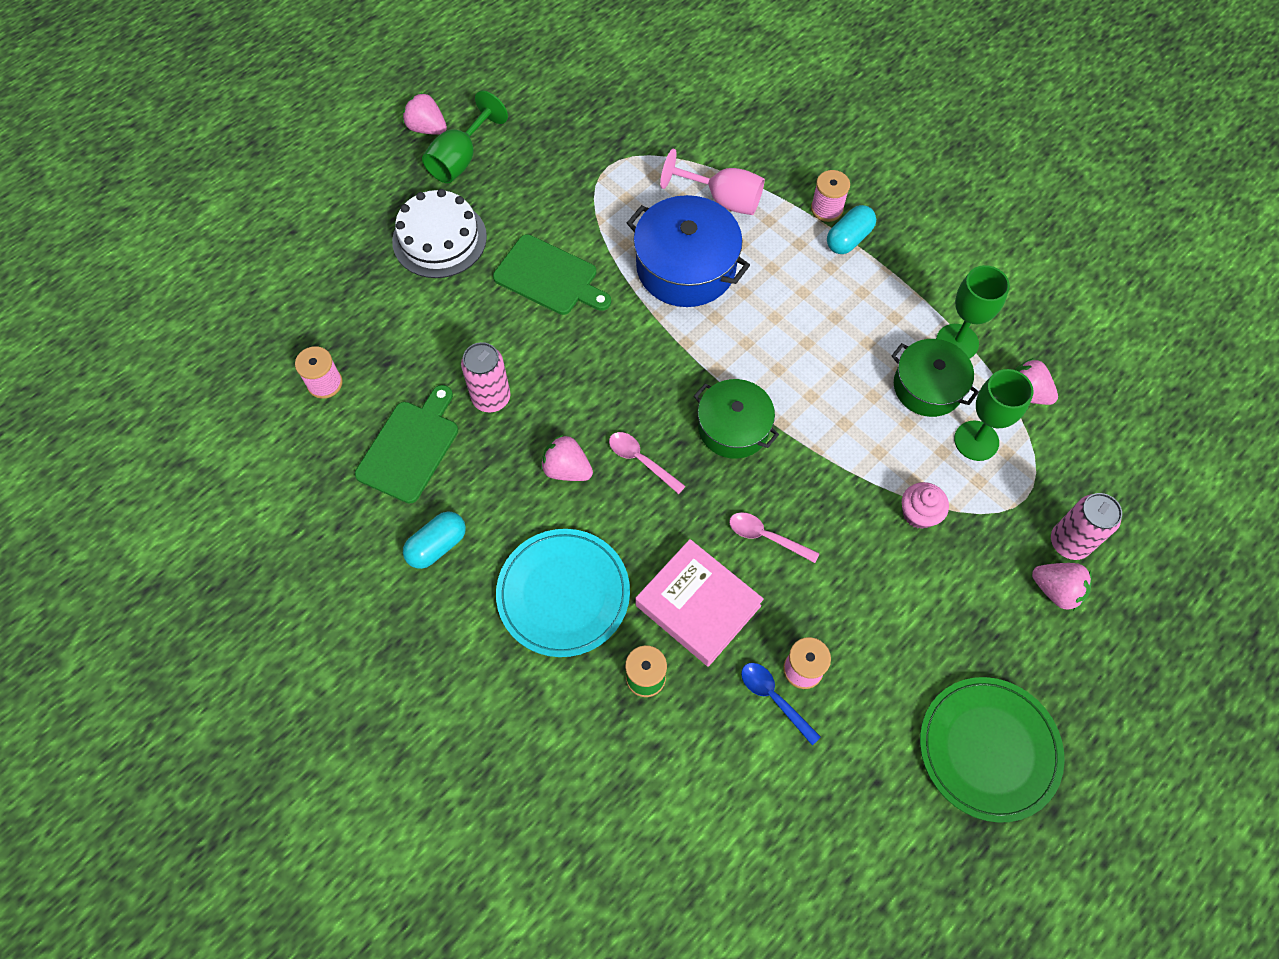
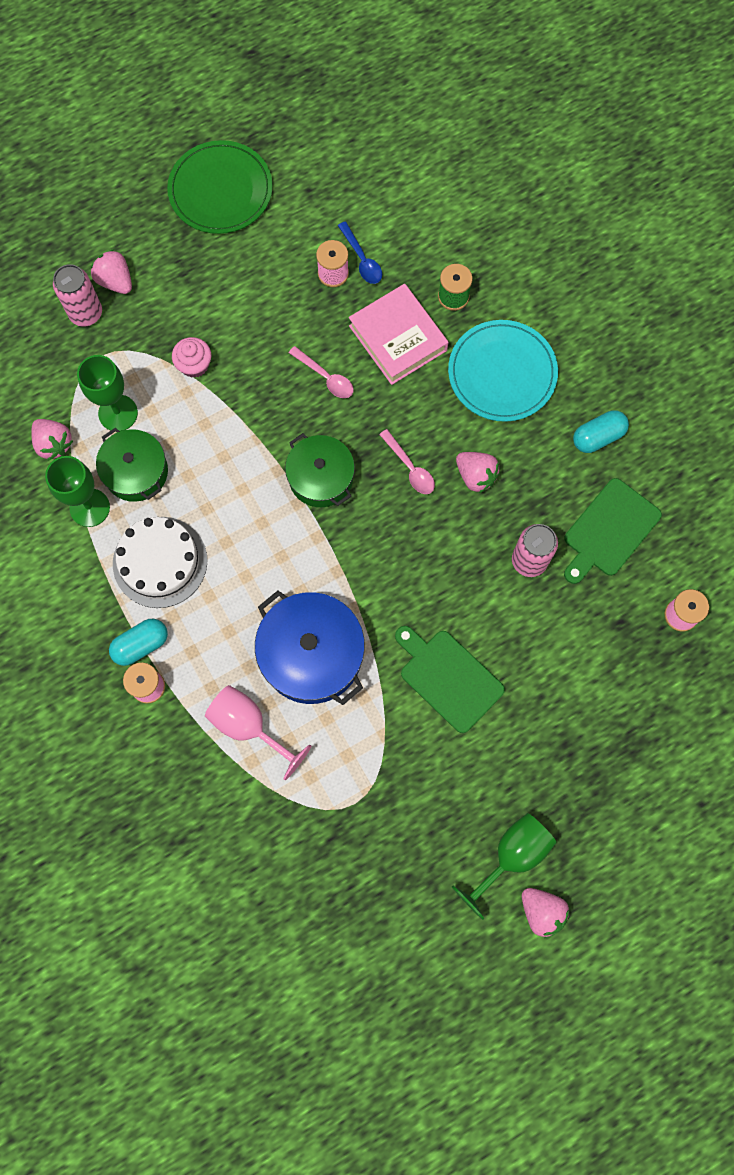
camera: 165 degrees left, 10 degrees up
white cake [392,189,487,278] -> white cake moved to [113,517,207,608]

